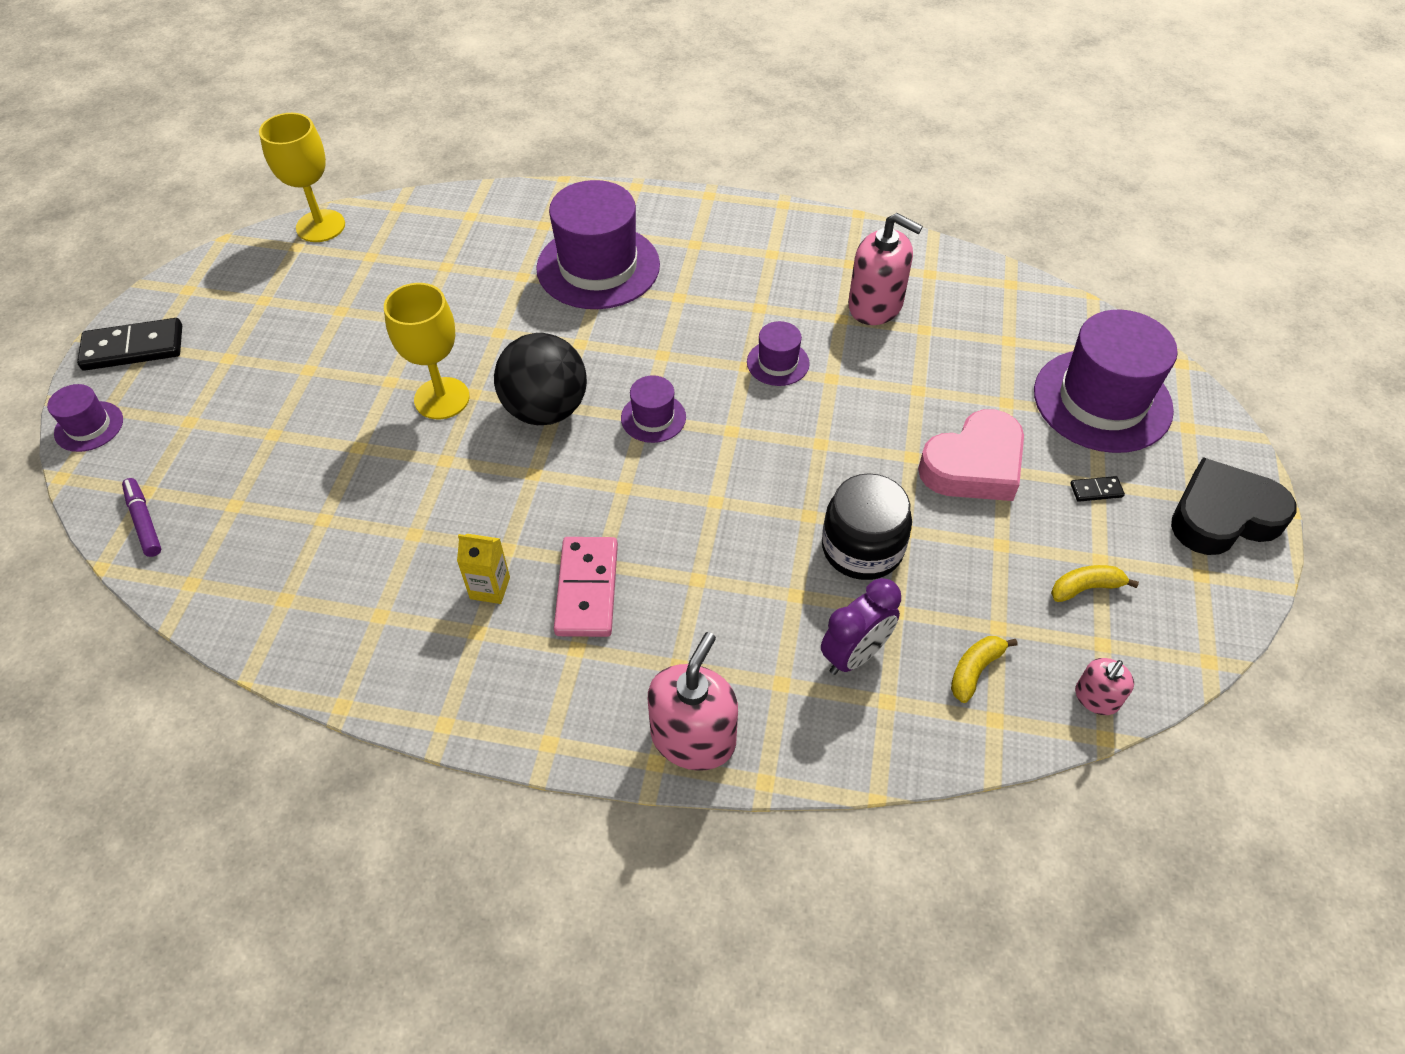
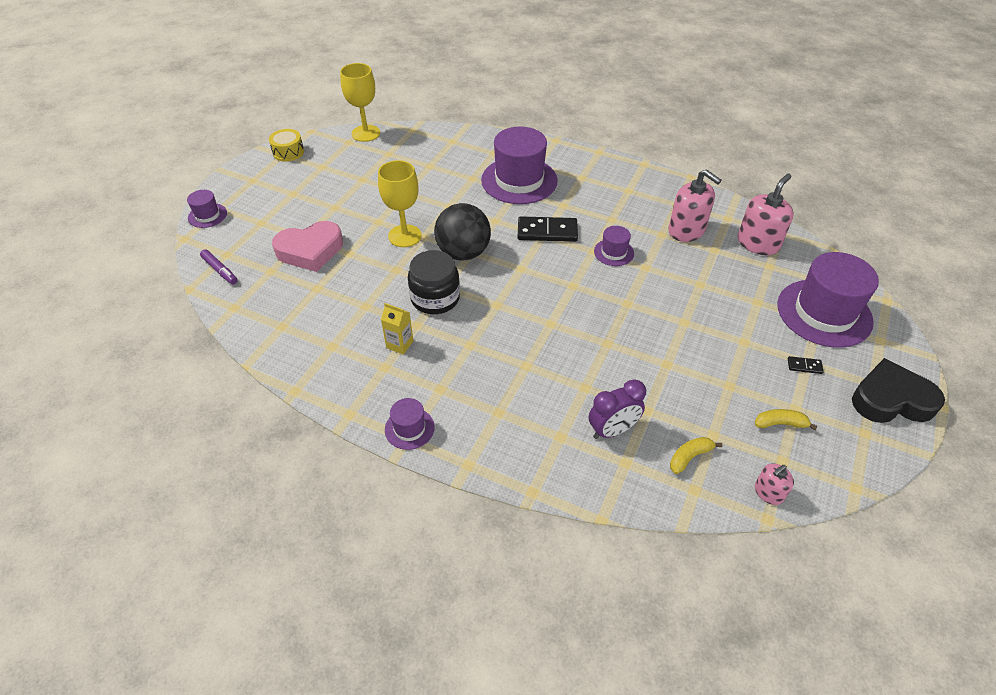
camera: 15 degrees right, 5 degrees down
black domino [77,318,182,371] -> black domino moved to [518,216,578,242]
purple marker [122,478,161,557] -> purple marker turned 150 degrees clockwise [200,249,238,284]
pink domino [554,537,618,637] -> none
purple hat [621,375,686,443] -> purple hat moved to [385,398,435,450]
pink soap dispenser [648,632,738,771] -> pink soap dispenser moved to [738,174,794,255]
black jar [822,473,912,580] -> black jar moved to [408,250,460,314]
pink heart [918,409,1024,501] -> pink heart moved to [272,221,343,272]
none -> yellow drum [269,129,304,162]

